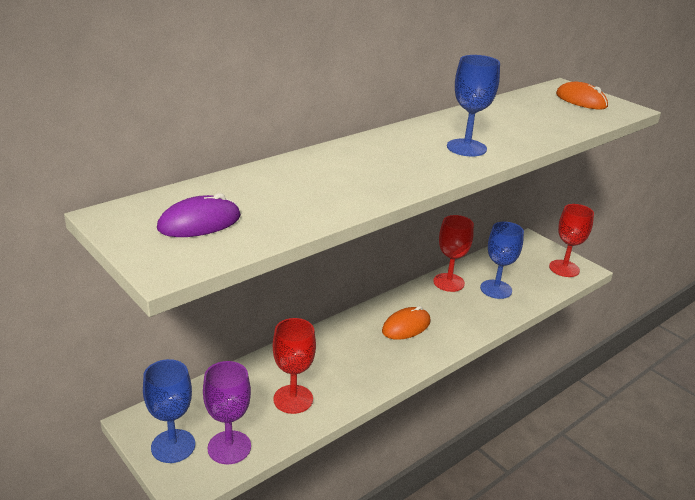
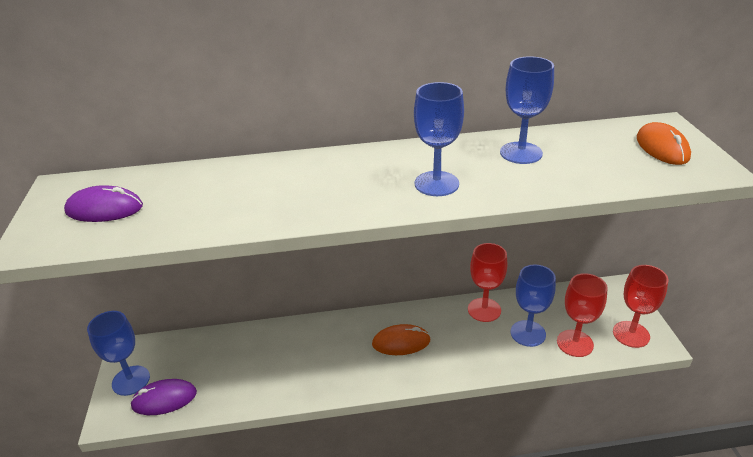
camera: 35 degrees right, 5 degrees up
purple goblet [203,361,251,464] -> purple mouse [130,379,197,415]
red goblet [273,318,316,414] -> red goblet moved to [557,273,608,357]
none -> blue goblet [500,56,554,164]

